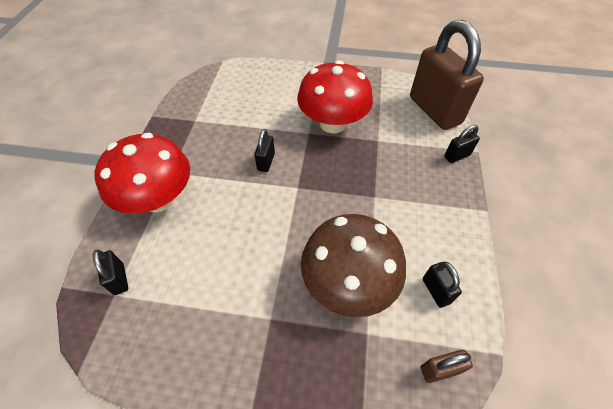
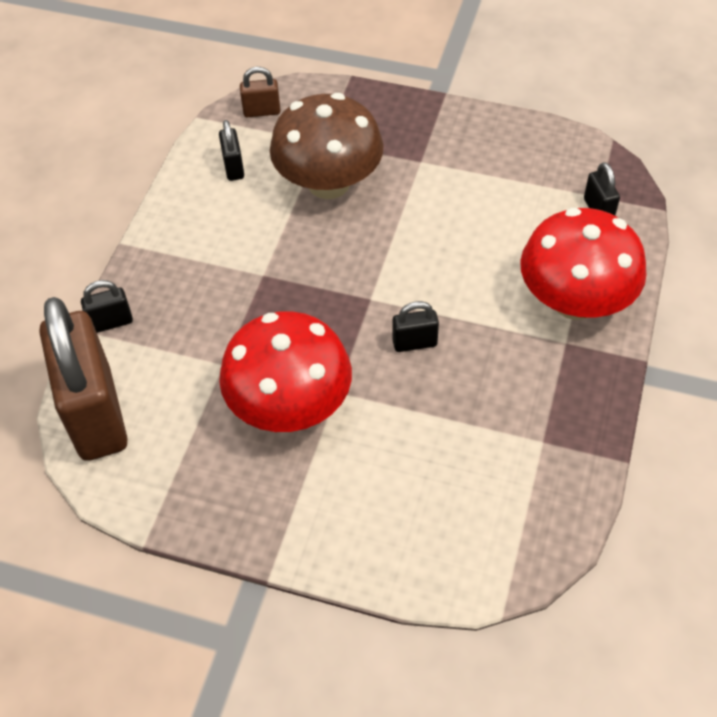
camera: 170 degrees left, 0 degrees up
black padlock [254,129,275,172] -> black padlock turned 60 degrees clockwise [392,301,439,352]

